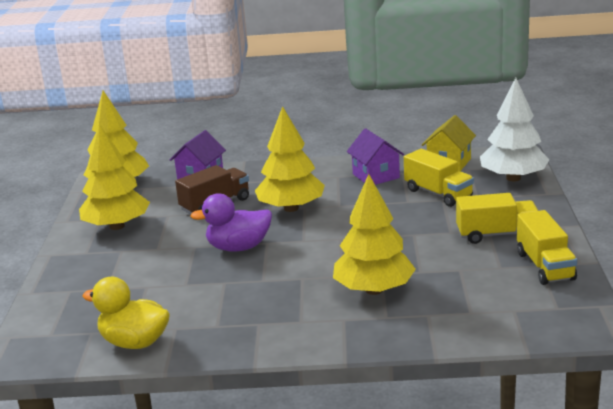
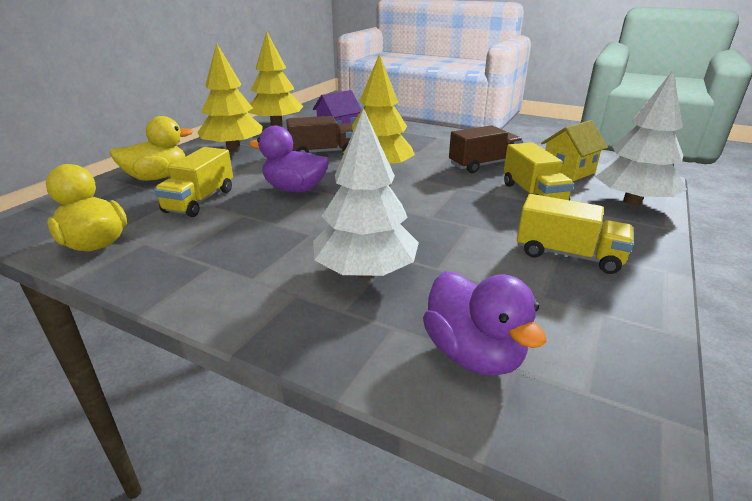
camera: 25 degrees right, 5 degrees up
yellow tree [333,174,416,295] -> white tree [313,108,419,278]
purple house [347,128,404,185] -> brown truck [449,125,523,173]
yellow truck [517,210,577,285] -> yellow truck moved to [154,147,233,217]
none -> yellow duck [109,116,193,181]
none -> purple duck [423,271,546,376]

